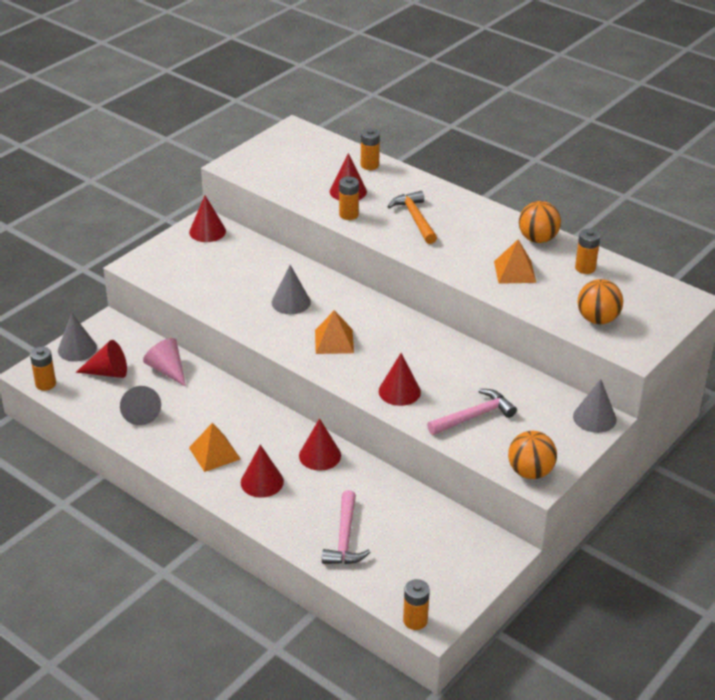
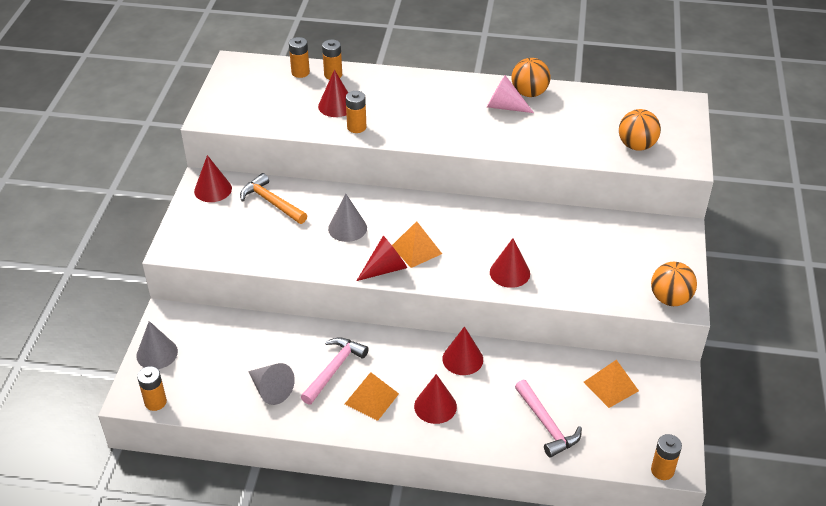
camera: 30 degrees left, 5 degrees up
red cone [76,340,127,378] -> red cone moved to [357,236,407,281]
pink cone [143,338,186,387] -> pink cone moved to [487,75,534,113]
orange hammer [387,191,437,244] -> orange hammer moved to [240,173,307,224]
pink hammer [427,389,517,435] -> pink hammer moved to [301,337,369,405]
orange pyramid [494,239,536,284] -> orange pyramid moved to [584,360,639,408]
grey cone [573,379,616,433] -> none
orange battery [575,229,601,274] -> orange battery moved to [289,37,310,78]

